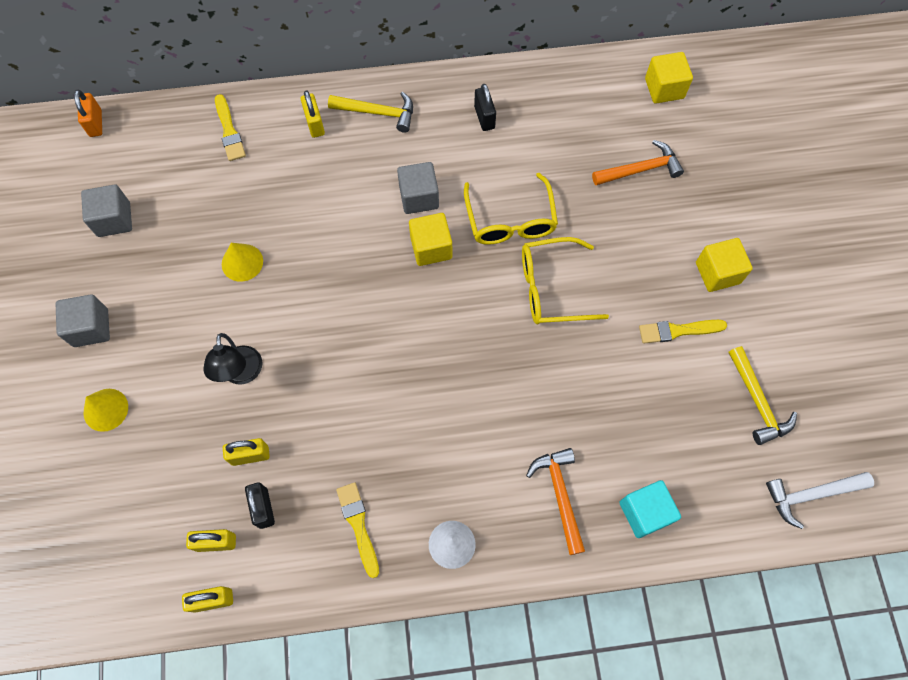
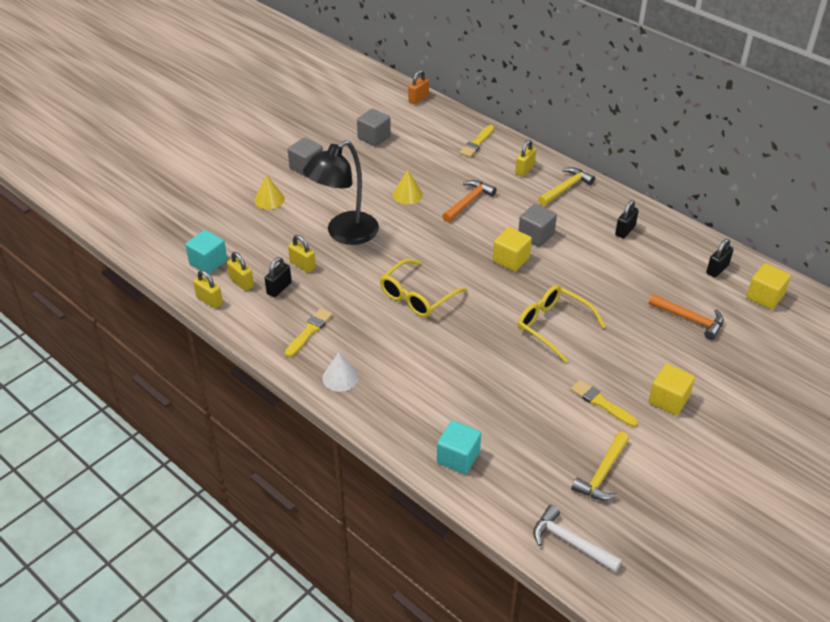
camera: 50 degrees right, 25 degrees down
black lamp [203,333,262,384] -> black lamp [303,140,379,245], size x1.73
yellow hammer [328,92,413,133] -> yellow hammer turned 105 degrees counterclockwise [538,167,595,206]
yellow glasses [464,173,558,245] -> yellow glasses moved to [380,259,467,317]
orange hammer [526,448,585,555] -> orange hammer moved to [442,180,497,222]
none -> turquoise cube [185,230,227,274]
none -> black padlock [706,239,734,277]

